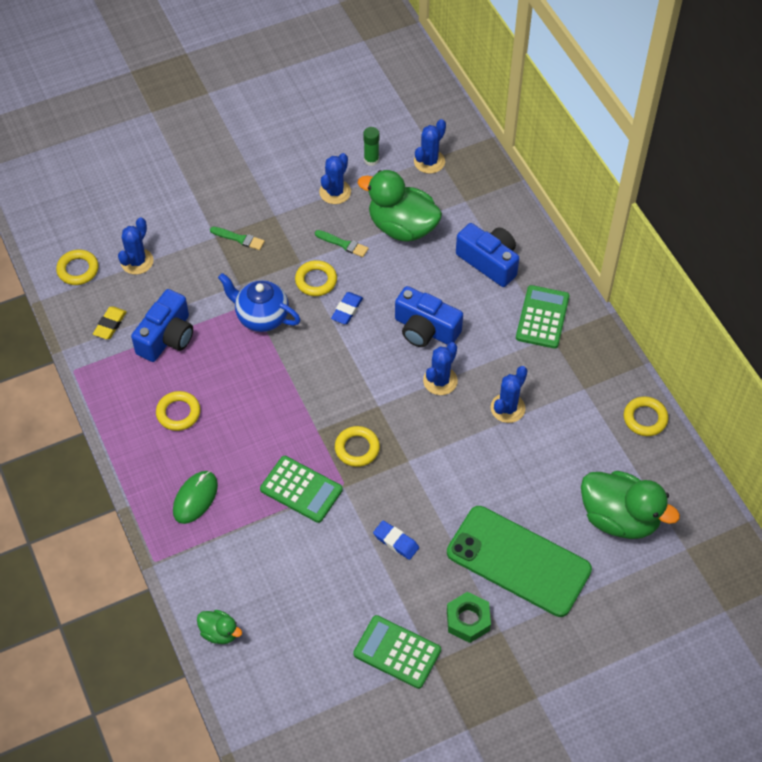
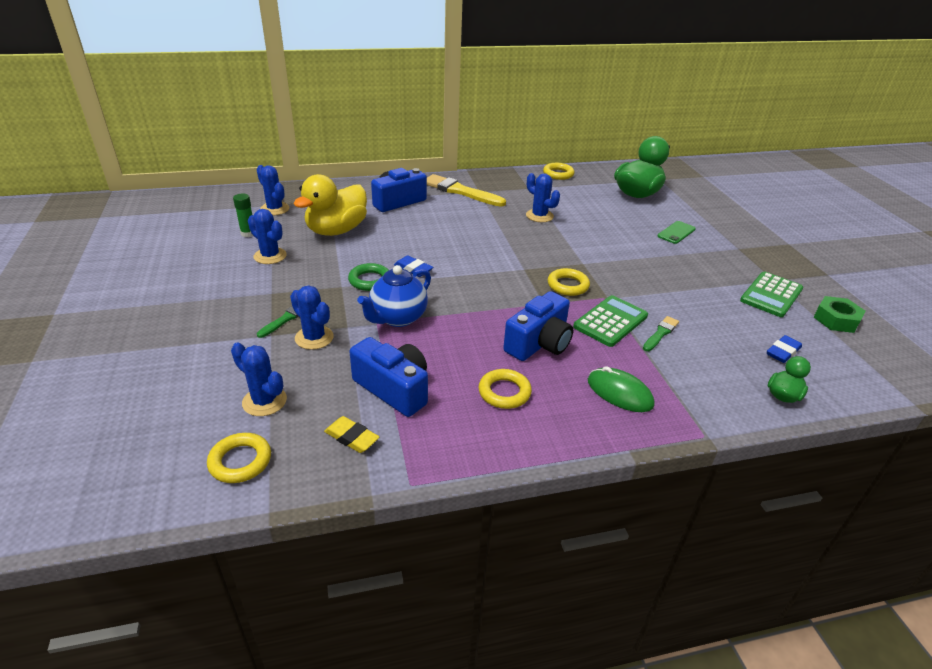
camera: 80 degrees left, 20 degrees down
yellow ring [295,260,337,296] -> green ring [348,263,389,291]
green brush [315,230,369,257] -> green brush moved to [643,316,679,351]
green duck [358,170,442,242] -> yellow duck [293,174,367,236]
blue eraser [373,521,419,560] -> blue eraser moved to [767,335,802,363]
blue camera [395,286,463,347] -> blue camera moved to [503,291,573,361]
blue cactus [423,342,458,395] -> blue cactus moved to [290,286,334,350]
green phone [447,506,592,617] -> green phone [657,221,696,244], size x0.42
green nut [447,592,491,643] -> green nut moved to [814,296,866,333]
green calculator [516,285,570,349] -> yellow brush [427,174,506,207]

